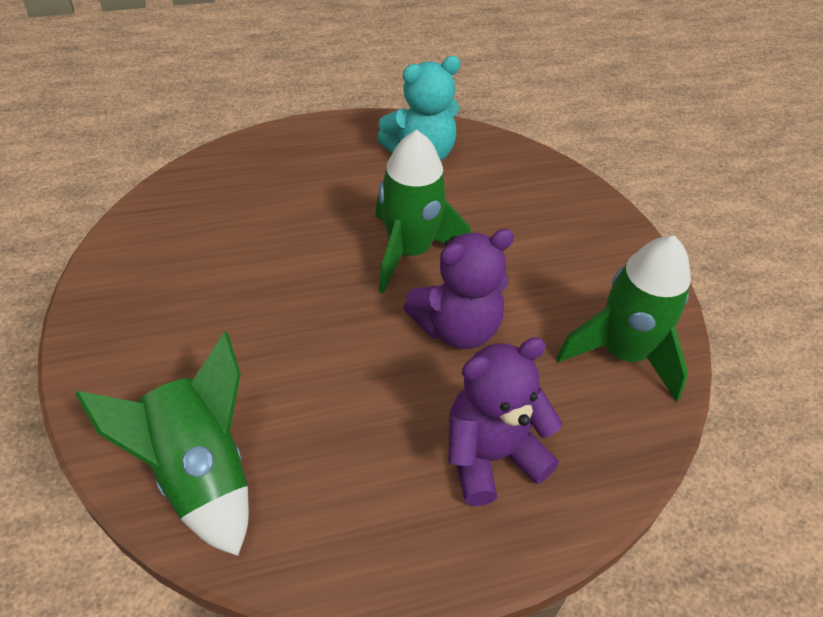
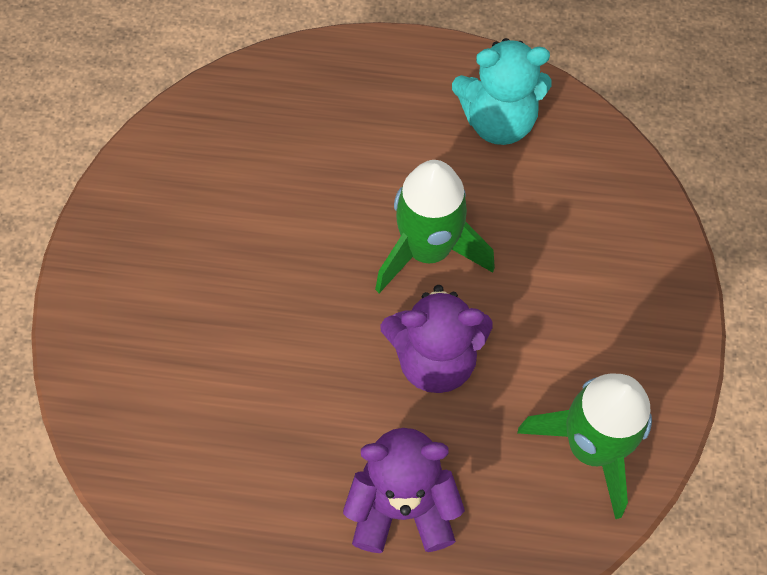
camera: 25 degrees right, 15 degrees up
green rocket [75,332,249,556] -> none

